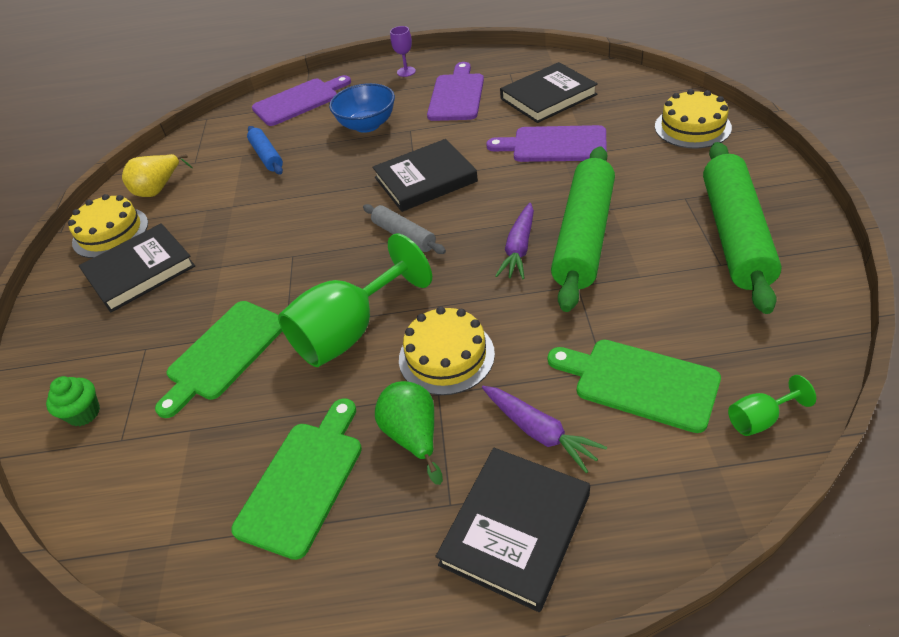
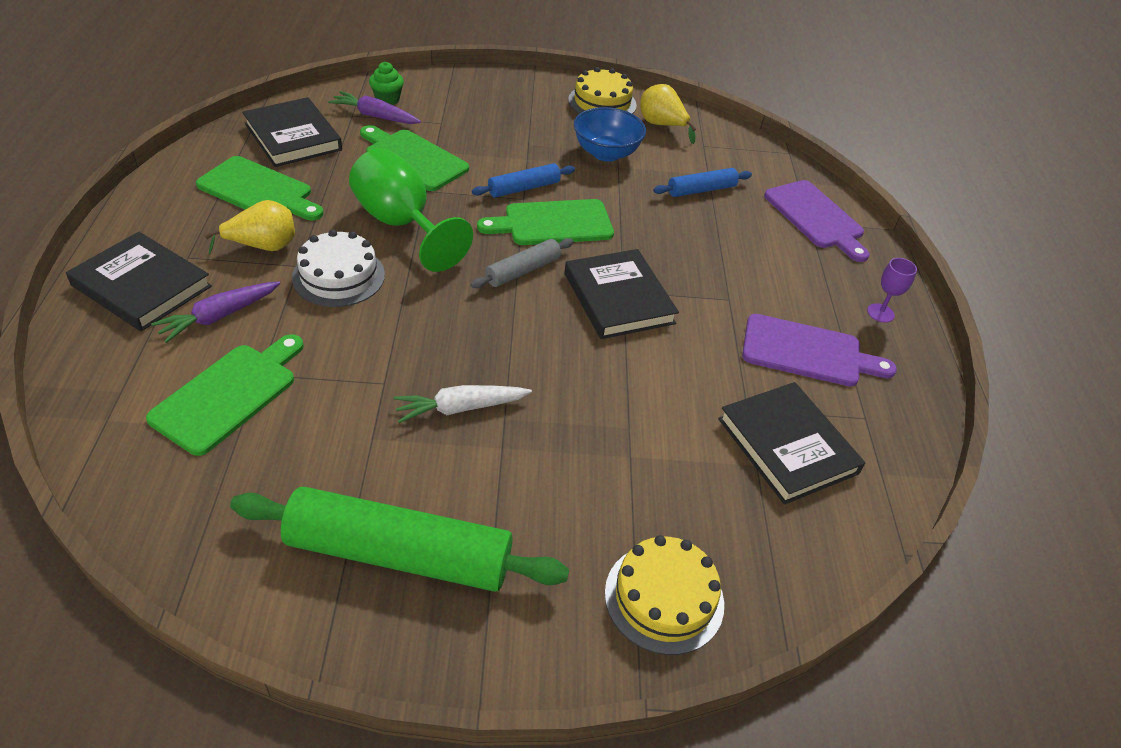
camera: 85 degrees right, 0 degrees up
black book [79,223,195,313] -> black book moved to [242,97,342,167]
blue bowl [329,83,395,133] -> blue bowl moved to [574,107,646,162]
green pear [375,381,443,485] -> yellow pear [204,200,295,254]
yellow cake [399,306,495,395] -> white cake [292,230,385,307]
purple cutting board [486,125,607,162] -> none
purple carrot [495,203,534,279] -> purple carrot moved to [328,91,421,124]
green rolling pin [551,146,615,312] -> white carrot [393,385,532,423]
green goblet [728,375,816,436] -> none
none -> blue rolling pin [472,163,575,198]
none -> green cutting board [477,199,614,245]

